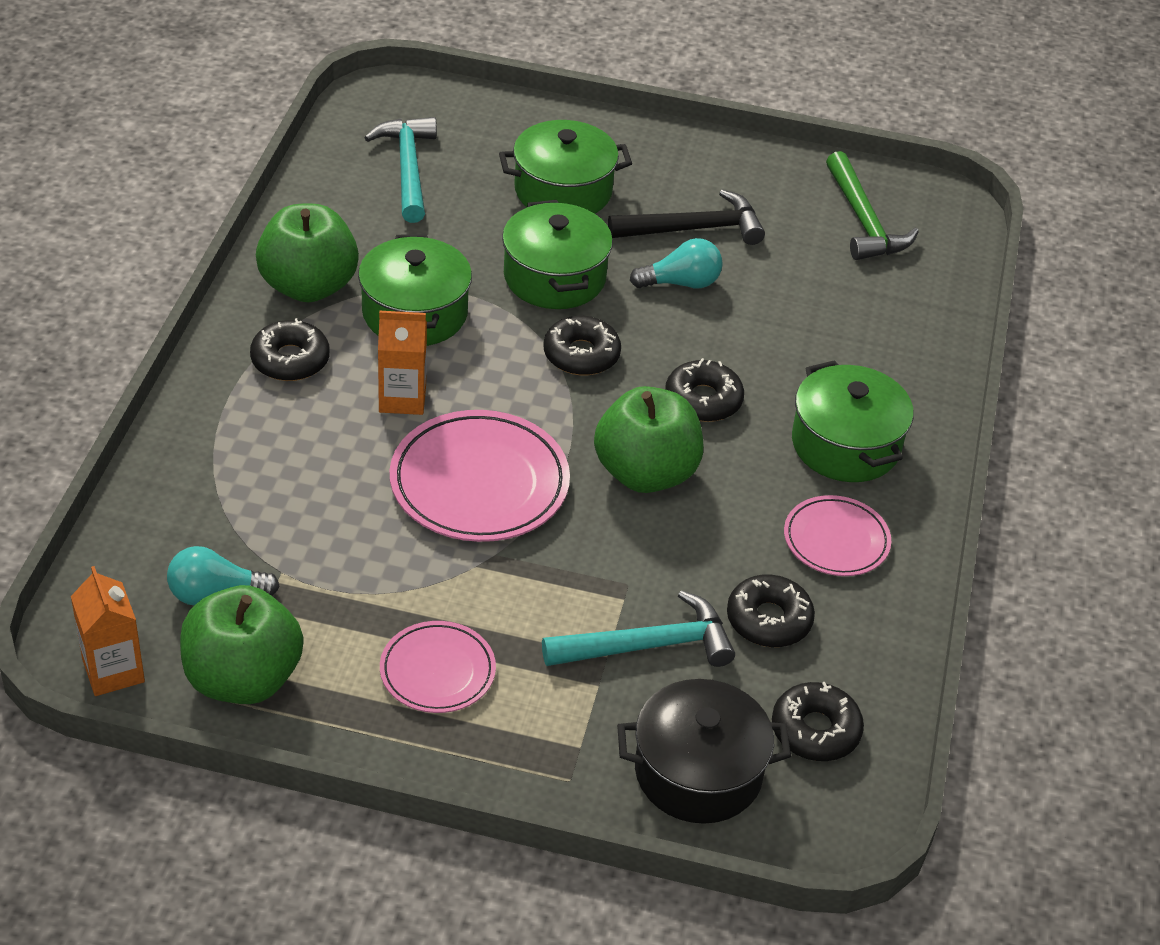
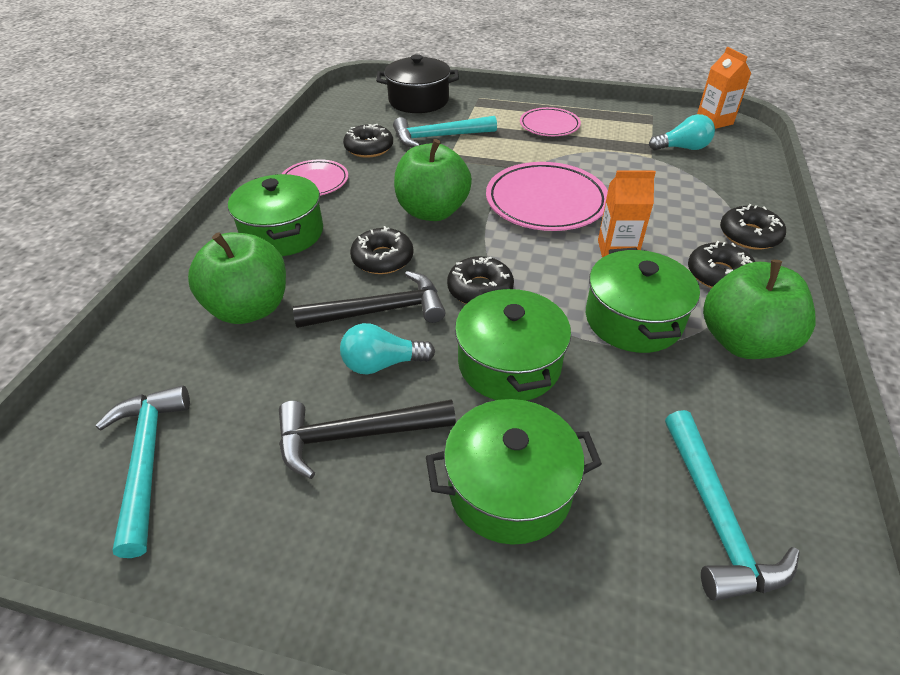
camera: 175 degrees left, 0 degrees up
green apple [180,585,304,704] -> green apple moved to [188,232,286,324]
black donut [772,682,864,761] -> black donut moved to [720,204,786,250]
green hammer [826,151,919,260] -> turquoise hammer [95,385,190,558]
none -> black hammer [293,271,446,328]

